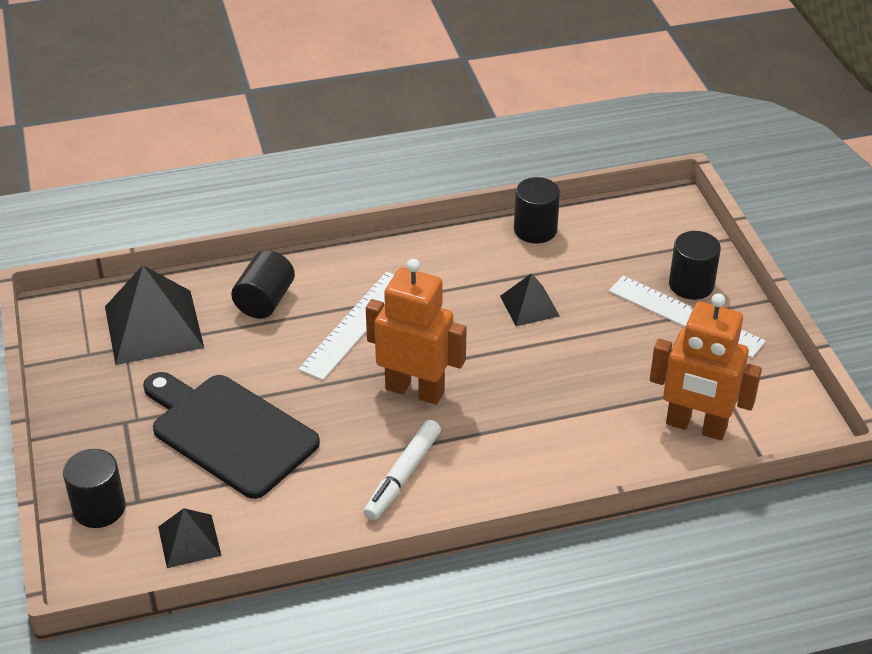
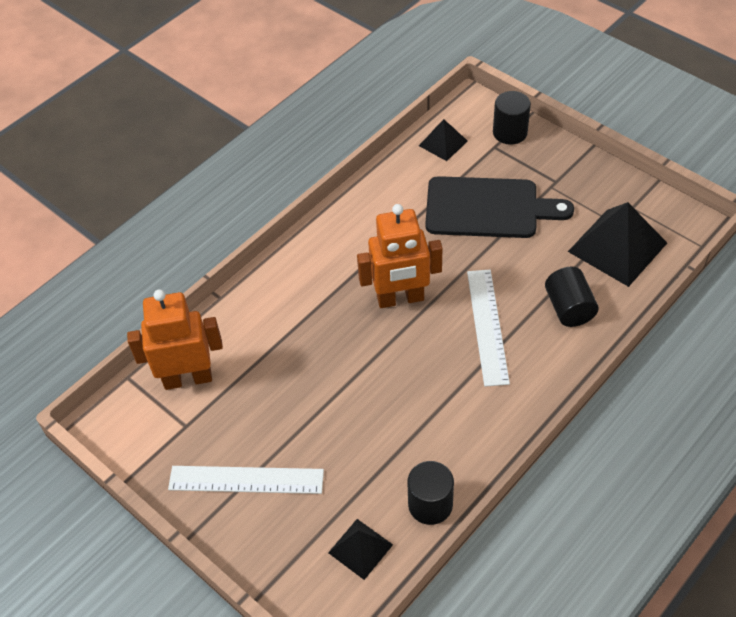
camera: 150 degrees right, 10 degrees up
white marker [364,420,441,521] -> none
black pyramid [500,273,560,326] -> black pyramid moved to [328,519,393,580]
black cylinder [669,231,721,300] -> none

